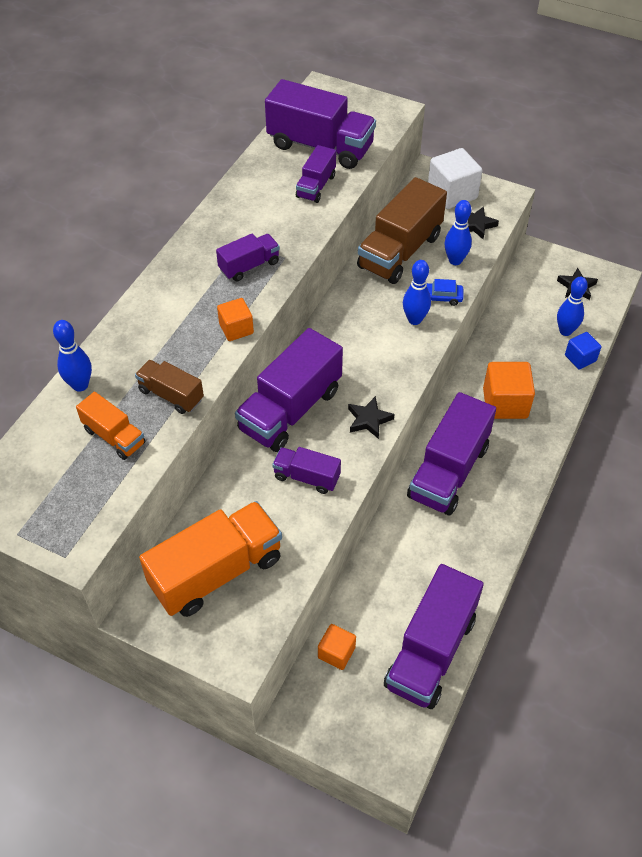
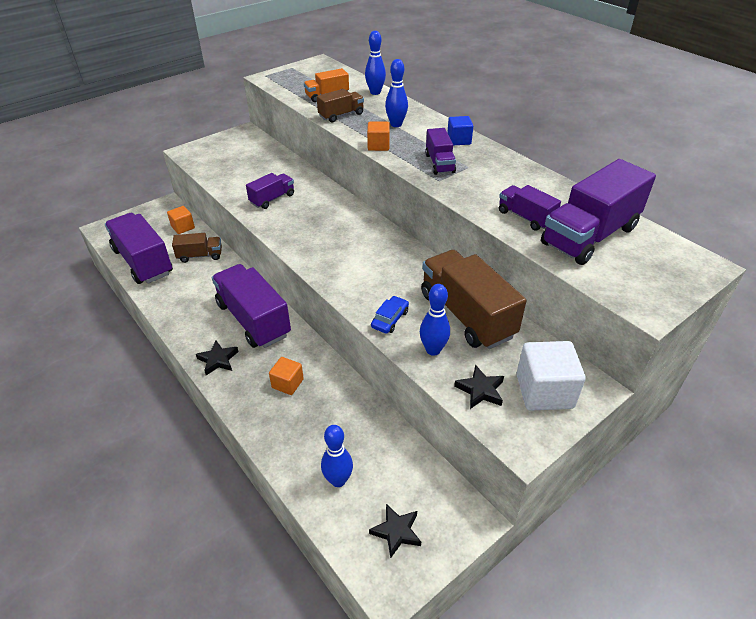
camera: 115 degrees right, 10 degrees down
orange truck [139,501,282,617] -> none
purple truck [235,328,343,452] -> none
black star [348,396,395,439] -> black star moved to [196,341,239,375]
blue bowling pin [403,260,431,325] -> blue bowling pin moved to [385,59,408,127]
orange cube [483,362,535,419] -> orange cube [269,357,304,395], size x0.59
blue cube [565,332,601,369] -> blue cube moved to [447,116,473,145]
none -> brown truck [172,233,222,263]

